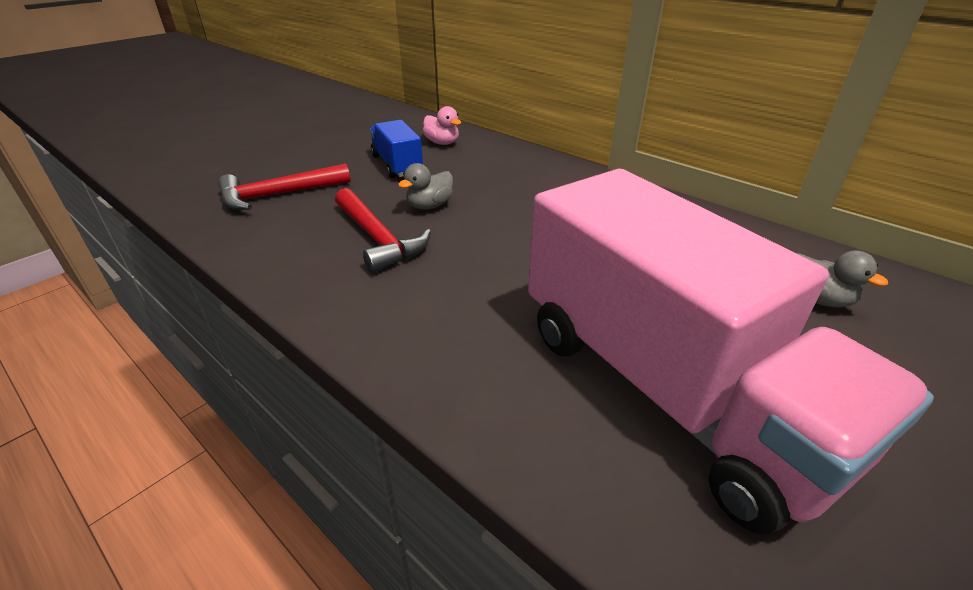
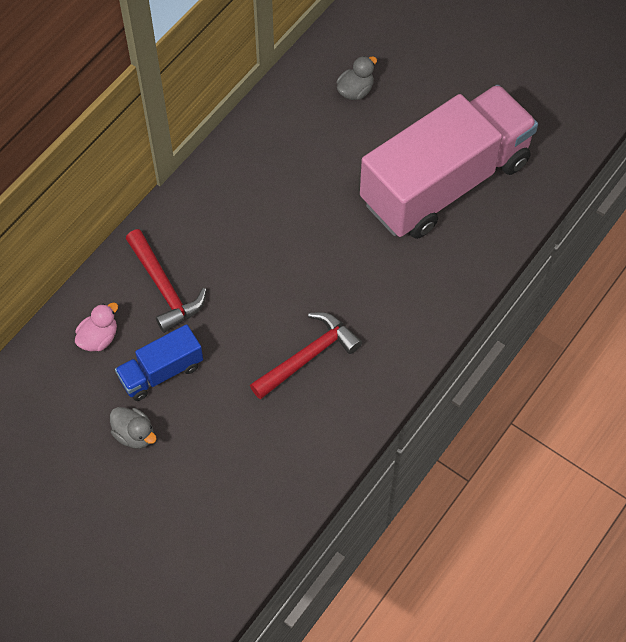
camera: 95 degrees left, 25 degrees up
red hammer [218,163,351,210] -> red hammer moved to [126,229,207,333]
grey duck [398,163,453,210] -> grey duck moved to [110,407,157,449]

